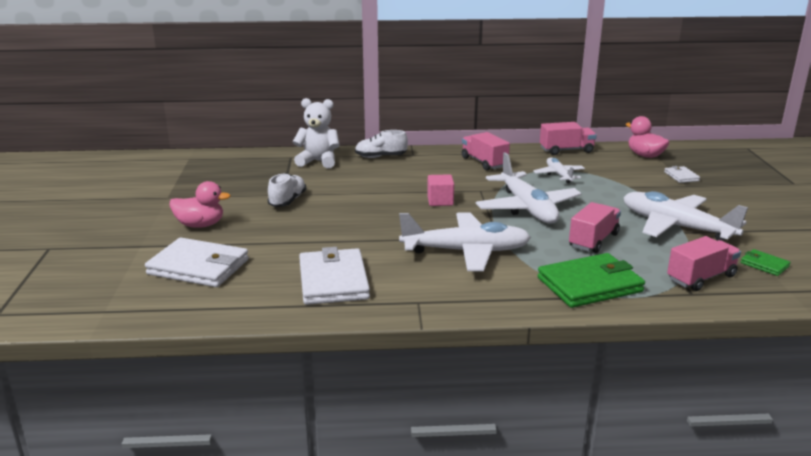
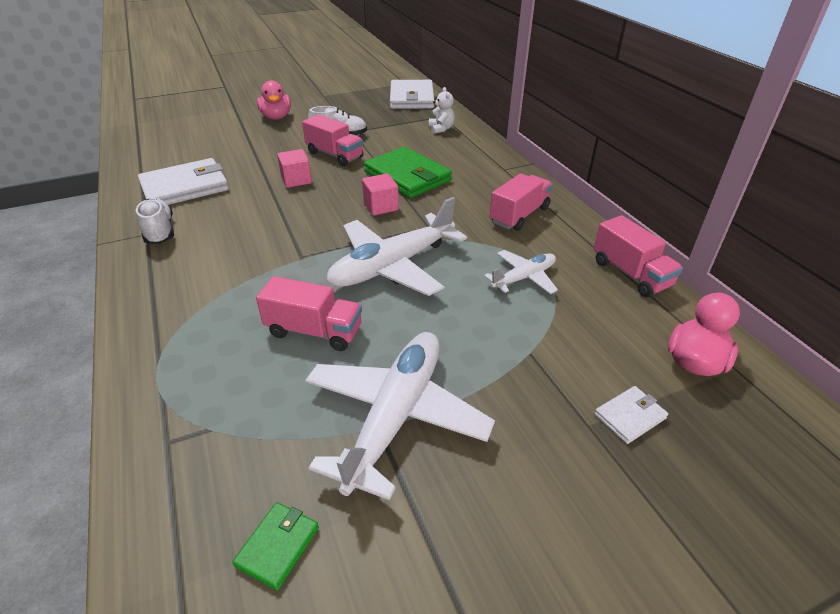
camera: 70 degrees right, 15 degrees up
white wallet [145,238,249,287] -> white wallet moved to [390,80,434,109]
white teddy bear [293,98,340,168] -> white teddy bear [429,87,455,134], size x0.60
white shoe [355,130,408,158] -> white shoe moved to [136,198,174,244]
white plane [399,212,531,271] -> none
green wallet [537,253,645,308] -> green wallet moved to [364,147,452,198]
pink truck [667,236,741,291] -> pink truck moved to [302,114,363,166]
none -> pink cube [277,149,312,188]

